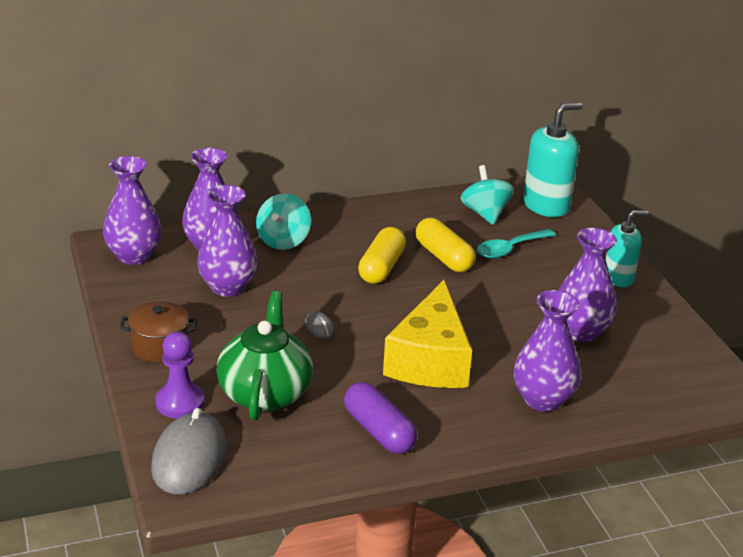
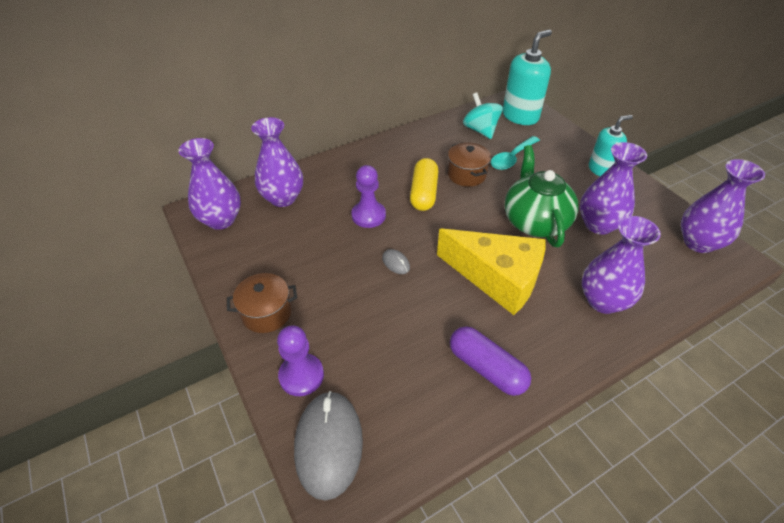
camera: 10 degrees left, 15 degrees up
purple vase [197,185,258,297] -> purple vase moved to [681,159,765,253]
green teapot [216,291,313,421] -> green teapot moved to [505,145,579,247]
turquoise spinning top [256,193,311,250] -> none
yellow cheese [383,280,472,388] -> yellow cheese turned 60 degrees counterclockwise [437,228,546,315]
yellow capsule [415,218,475,272] -> brown pot [447,142,491,187]
none -> purple pawn [351,165,386,228]

